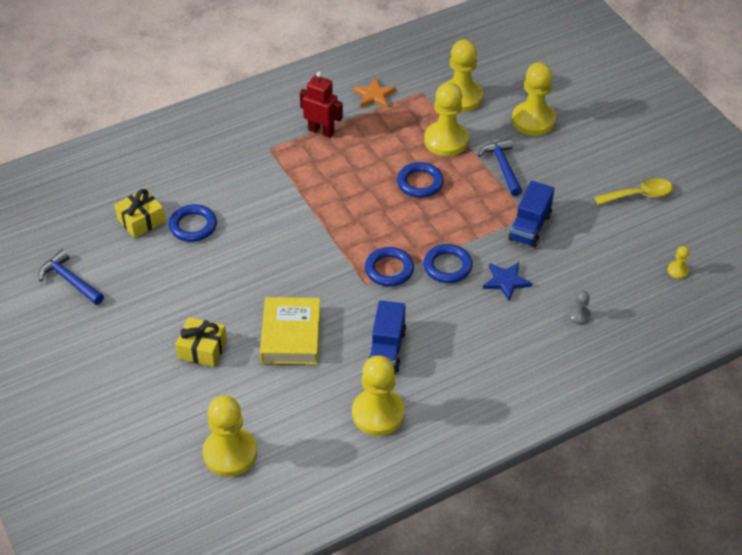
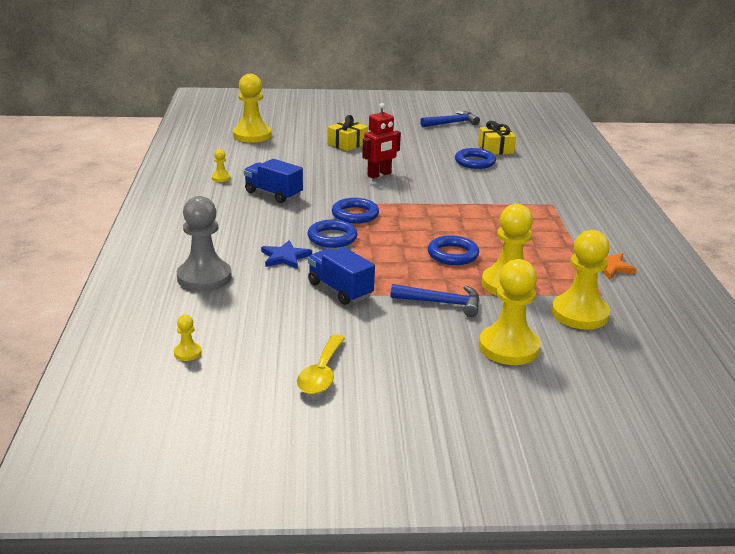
camera: 115 degrees right, 20 degrees down
yellow book [260,297,321,365] -> none
red robot [300,72,343,138] -> red robot moved to [362,103,401,178]
yellow pawn [352,356,405,436] -> yellow pawn [212,149,231,182], size x0.44
grey pawn [569,291,591,324] -> grey pawn [177,196,232,291], size x2.29

